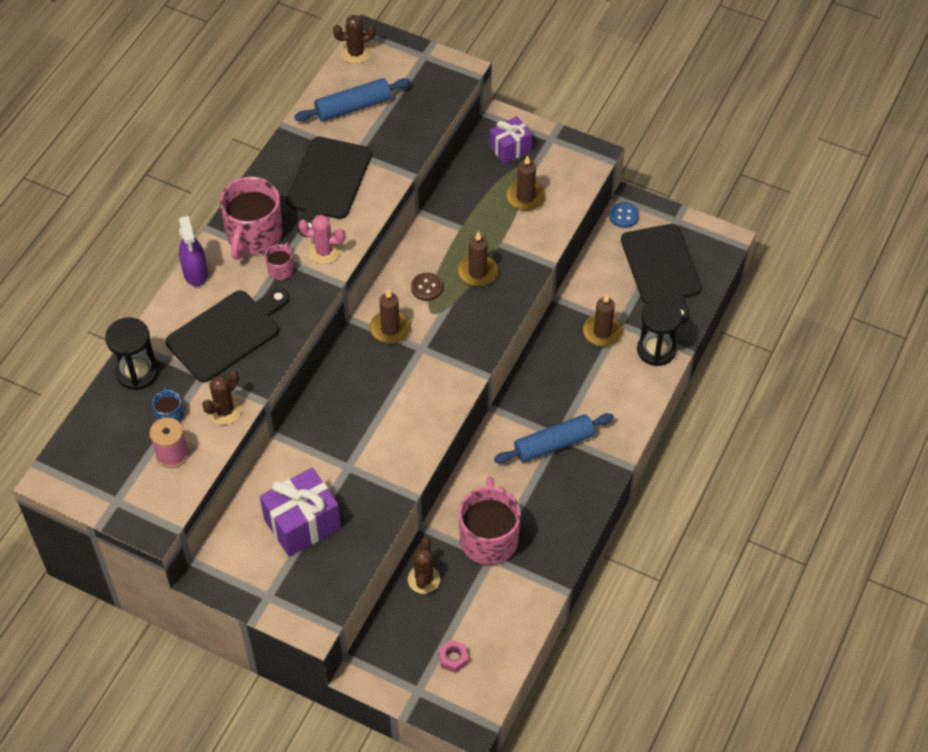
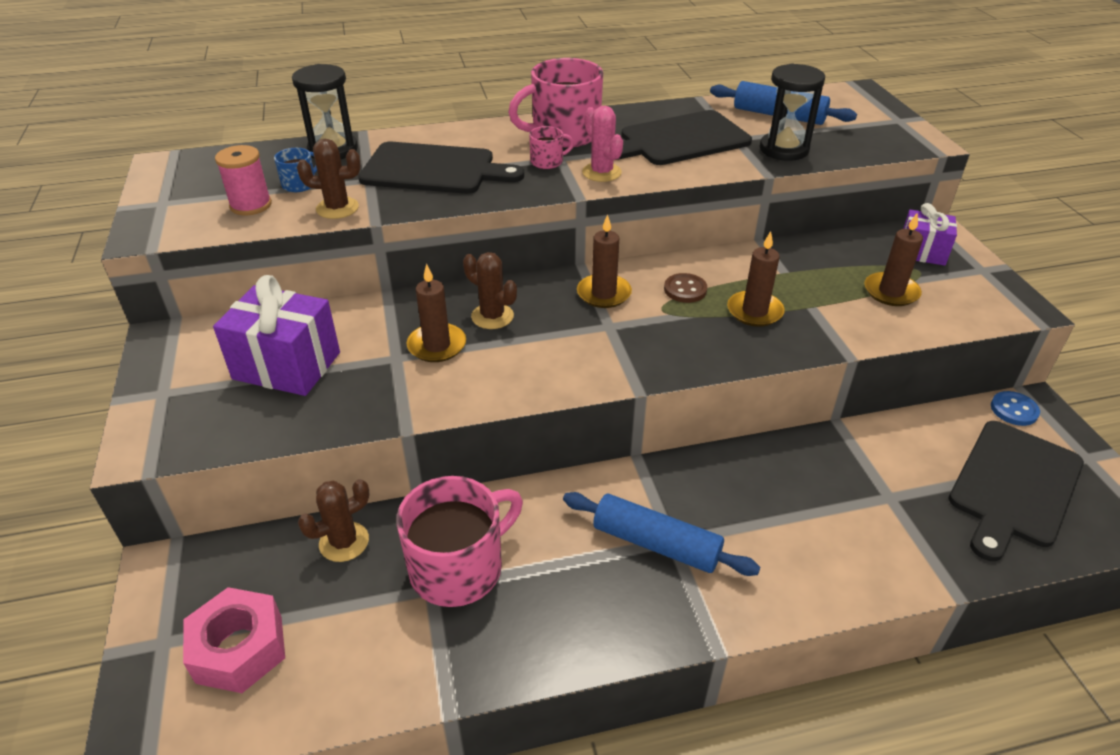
camera: 50 degrees right, 15 degrees down
purple spray bottle [179,216,208,287] -> none
brown cactus [333,15,376,64] -> brown cactus moved to [463,252,517,329]
pink nut [439,640,468,673] -> pink nut [183,587,285,693], size x1.92
brown candle [583,294,623,347] -> brown candle moved to [407,264,466,362]
black hourglass [637,299,682,366] -> black hourglass moved to [760,63,825,161]

